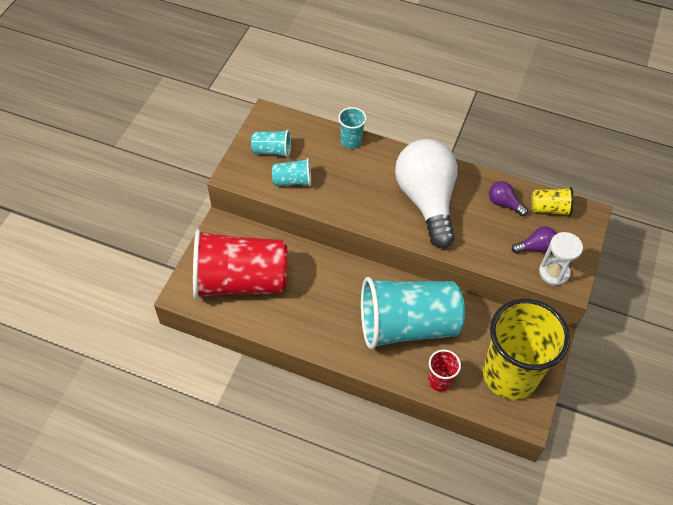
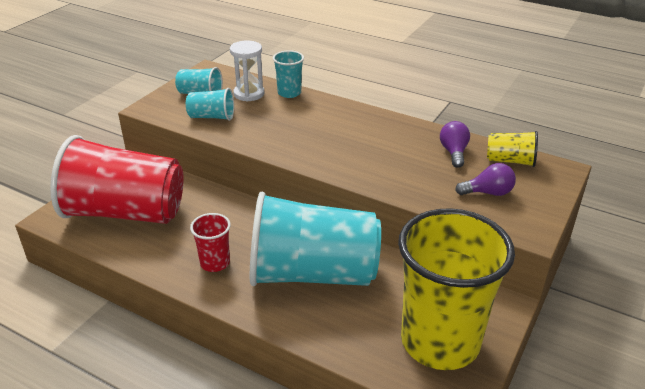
camera: 10 degrees right, 20 degrees down
white light bulb [395,139,458,248] -> none
red cup [428,350,461,392] -> red cup moved to [190,213,231,272]
purple light bulb [489,181,528,216] -> purple light bulb turned 45 degrees clockwise [440,121,470,168]
white hourglass [539,232,583,286] -> white hourglass moved to [230,40,265,102]

